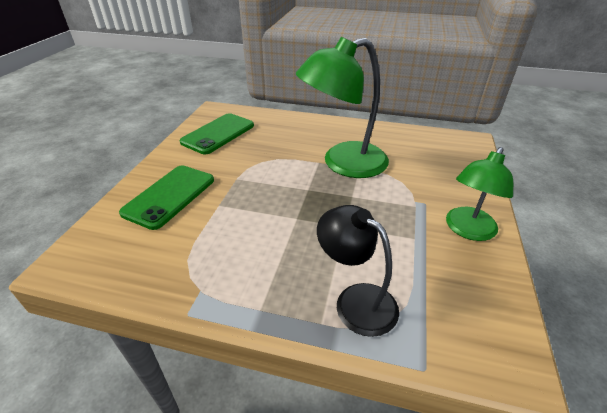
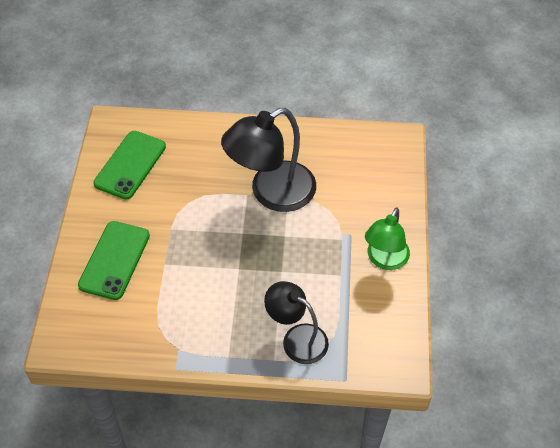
camera: 10 degrees left, 15 degrees up
green lamp [296,37,389,178] -> black lamp [221,108,316,212]

